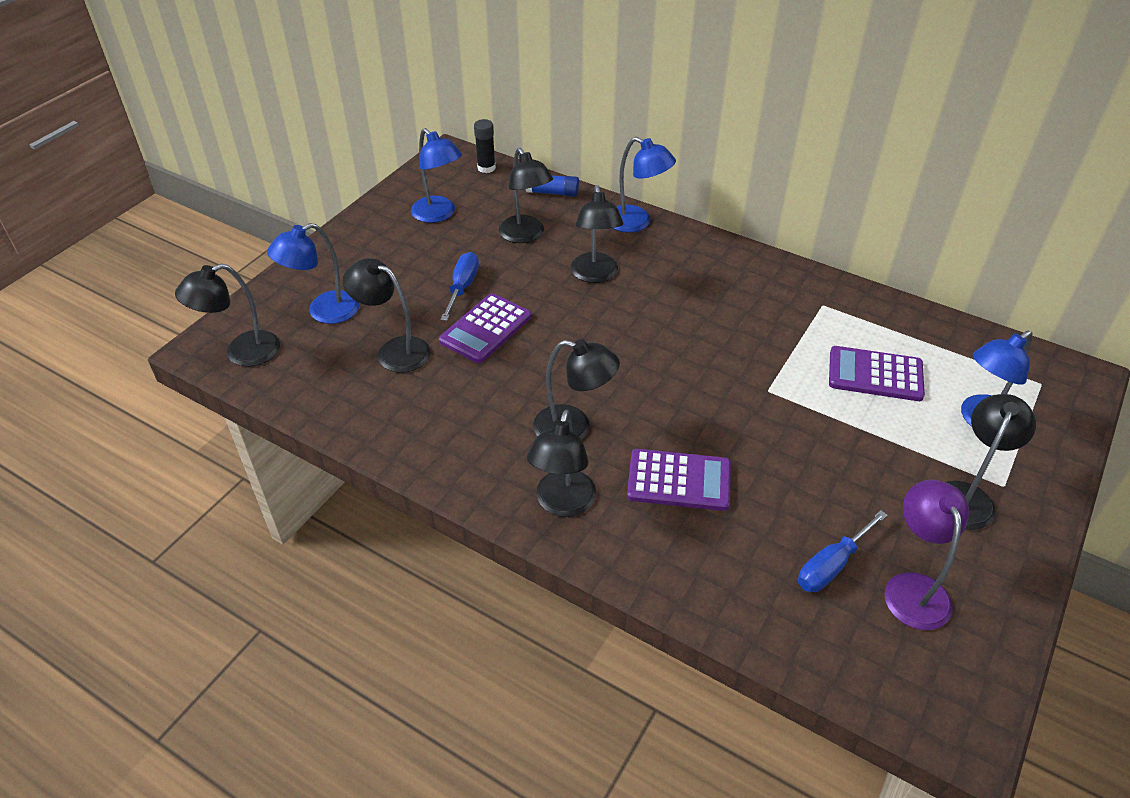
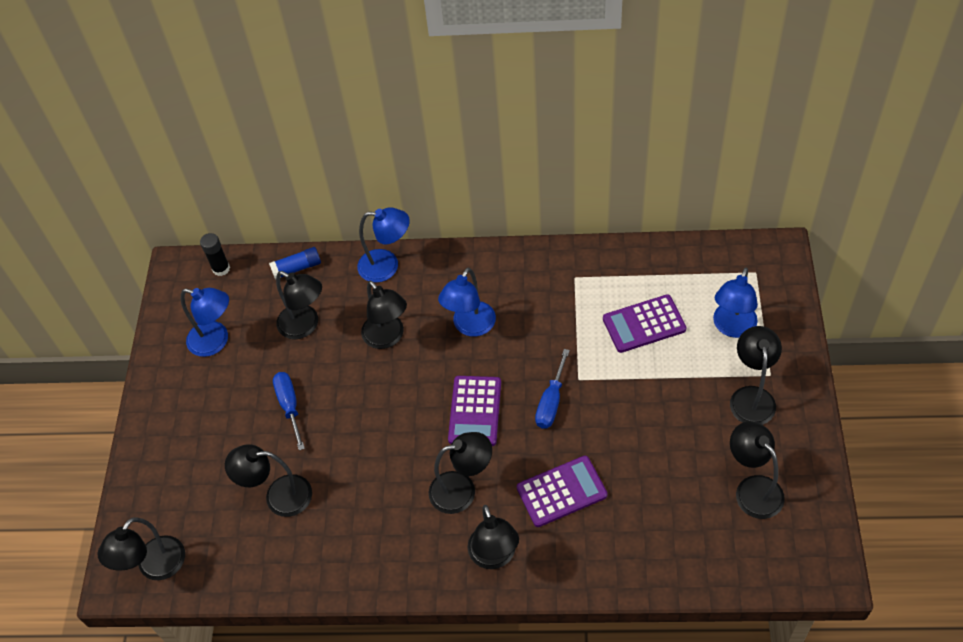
camera: 25 degrees left, 10 degrees up
blue lamp [267,223,360,324] -> blue lamp moved to [438,268,496,337]
purple calculator [439,293,531,363] -> purple calculator moved to [448,376,501,446]
blue screwdriver [798,510,887,592] -> blue screwdriver moved to [535,349,570,429]
purple lamp [884,479,969,630] -> black lamp [730,421,785,519]

